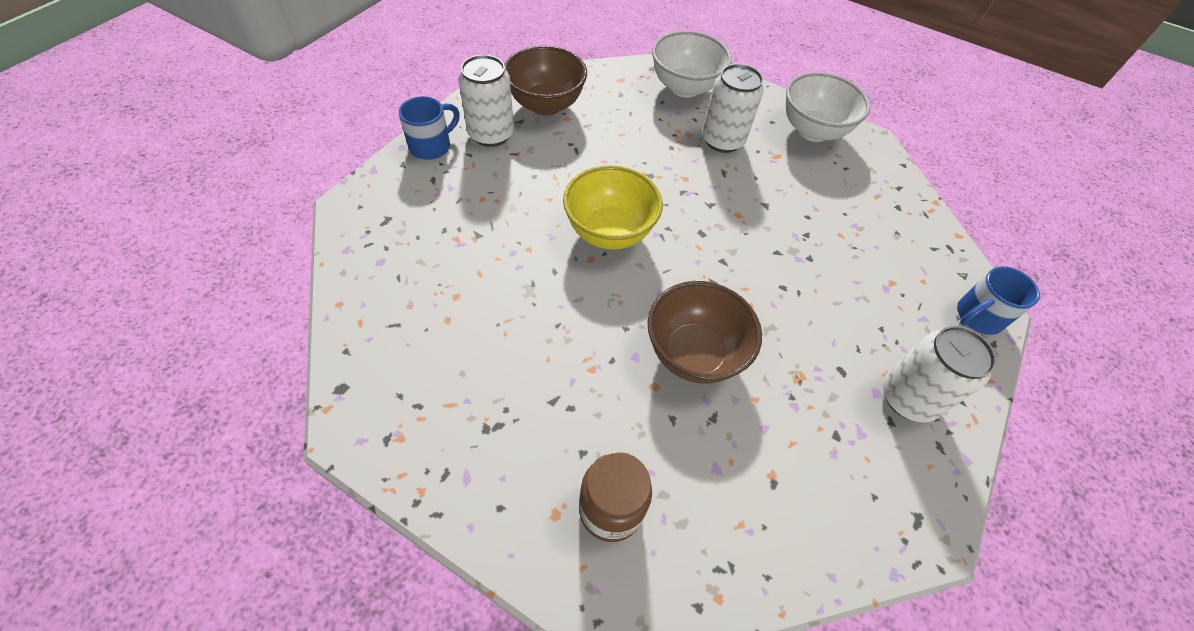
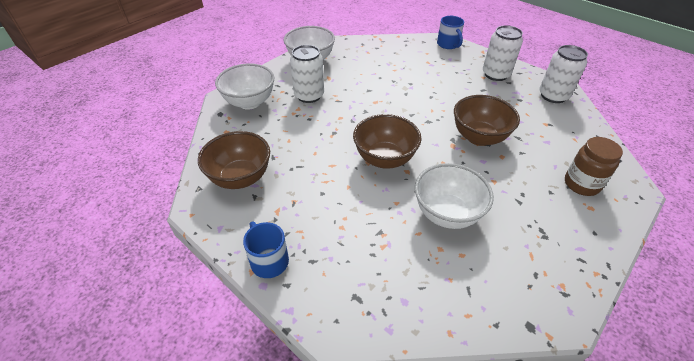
camera: 75 degrees left, 10 degrees down
white can [459,55,514,147] -> white can moved to [539,45,588,103]
yellow bowl [563,165,663,249] -> brown bowl [353,114,421,169]
none -> white bowl [415,163,494,229]

